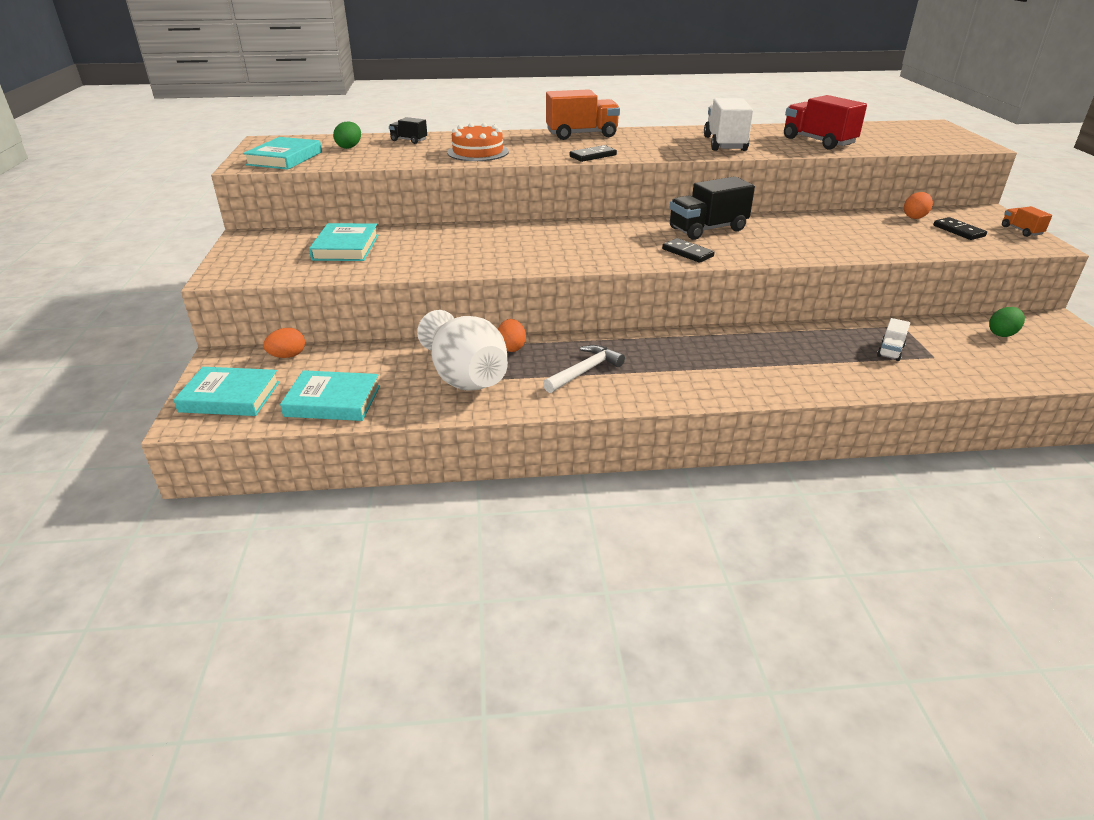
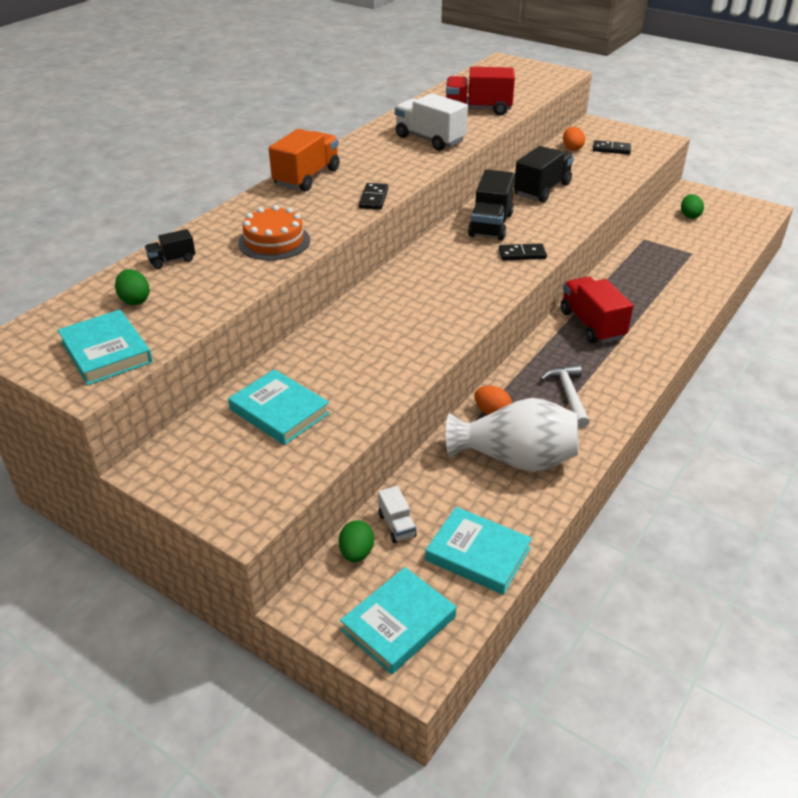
camera: 50 degrees left, 5 degrees up
orange egg [263,328,305,358] -> green egg [339,520,374,562]
turquoise book [280,370,380,421] -> turquoise book turned 75 degrees clockwise [425,507,532,595]
white truck [877,318,910,361] -> white truck moved to [378,486,417,543]
orange truck [1002,206,1052,237] -> none
none -> black truck [514,146,574,203]
none -> red truck [561,276,633,343]

